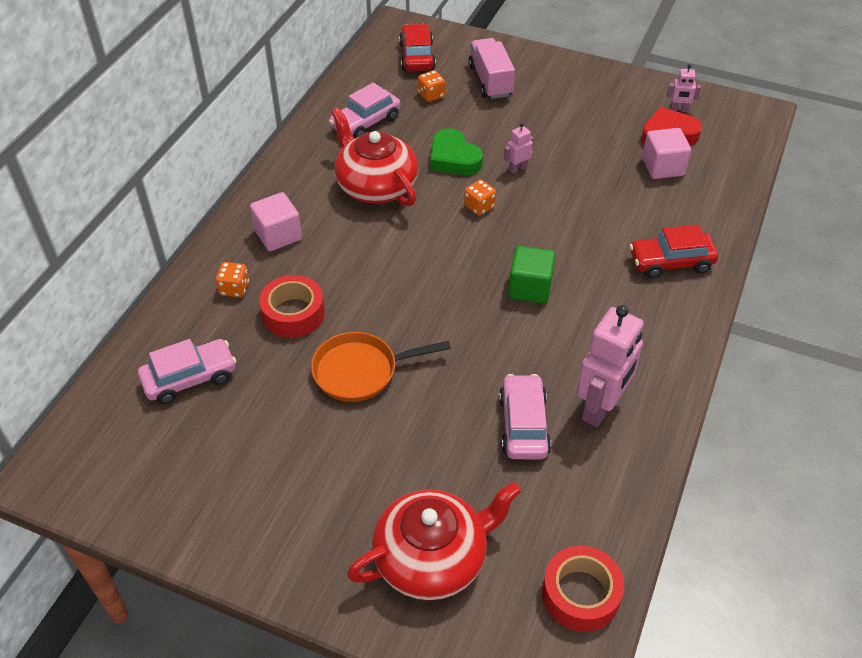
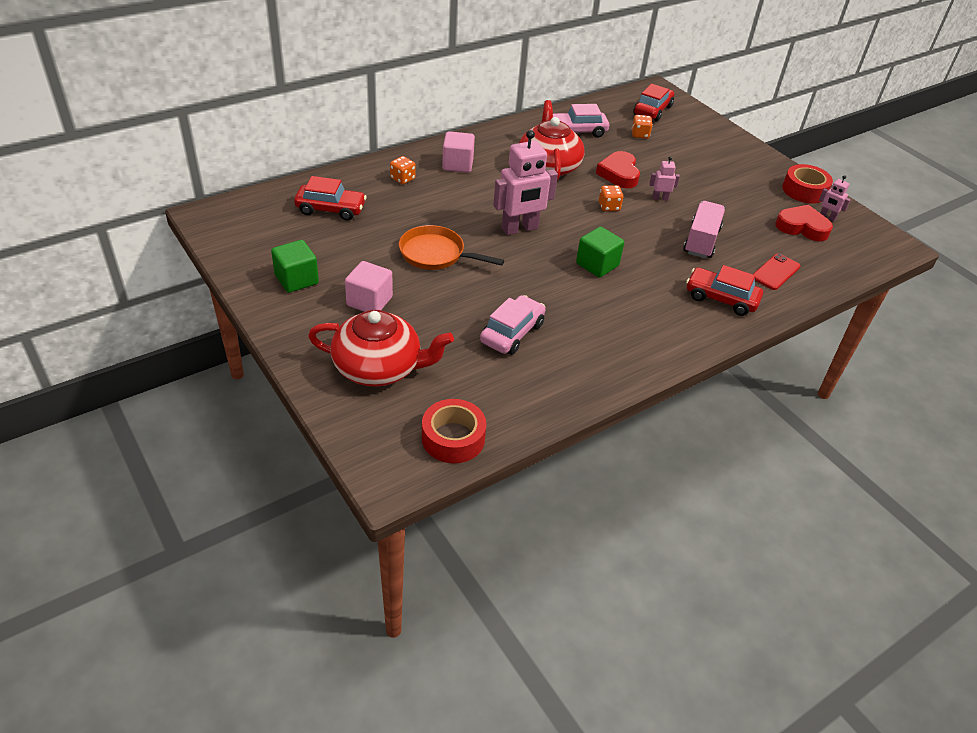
camera: 30 degrees right, 5 degrees down
pink car [138,339,236,404] -> red car [294,176,367,221]
red tape [259,275,325,338] -> red tape moved to [782,164,833,204]
green heart [430,128,483,175] -> red heart [596,151,640,188]
pink truck [468,38,515,99] -> pink truck moved to [683,201,725,258]
pink robot [576,305,644,427] -> pink robot moved to [493,130,558,235]
pink cube [642,128,691,179] -> pink cube moved to [345,261,393,312]
none -> green cube [271,240,319,293]
none -> red phone [753,253,801,290]

